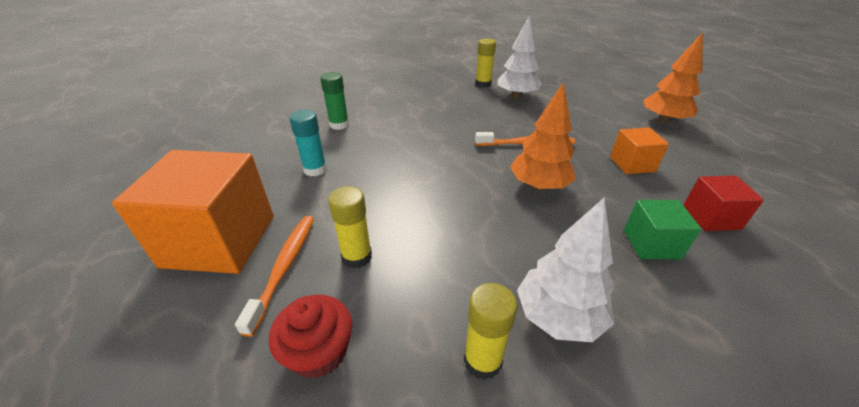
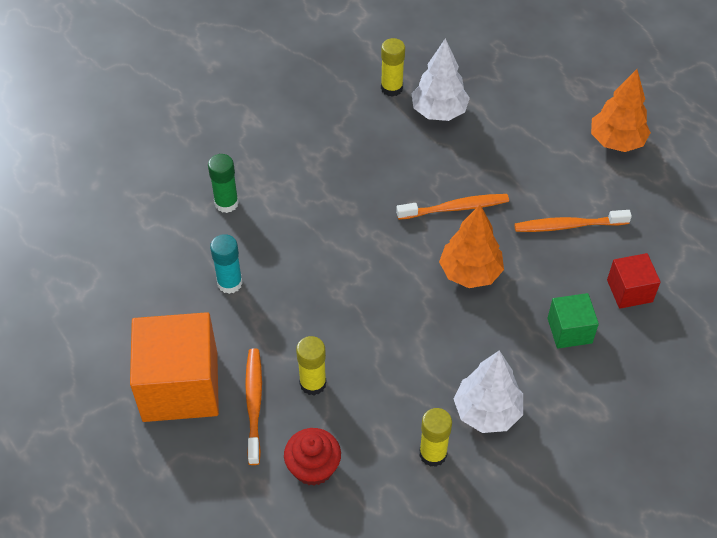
camera: 10 degrees left, 15 degrees up
orange cube [610,127,669,174] -> orange toothbrush [514,210,632,232]

